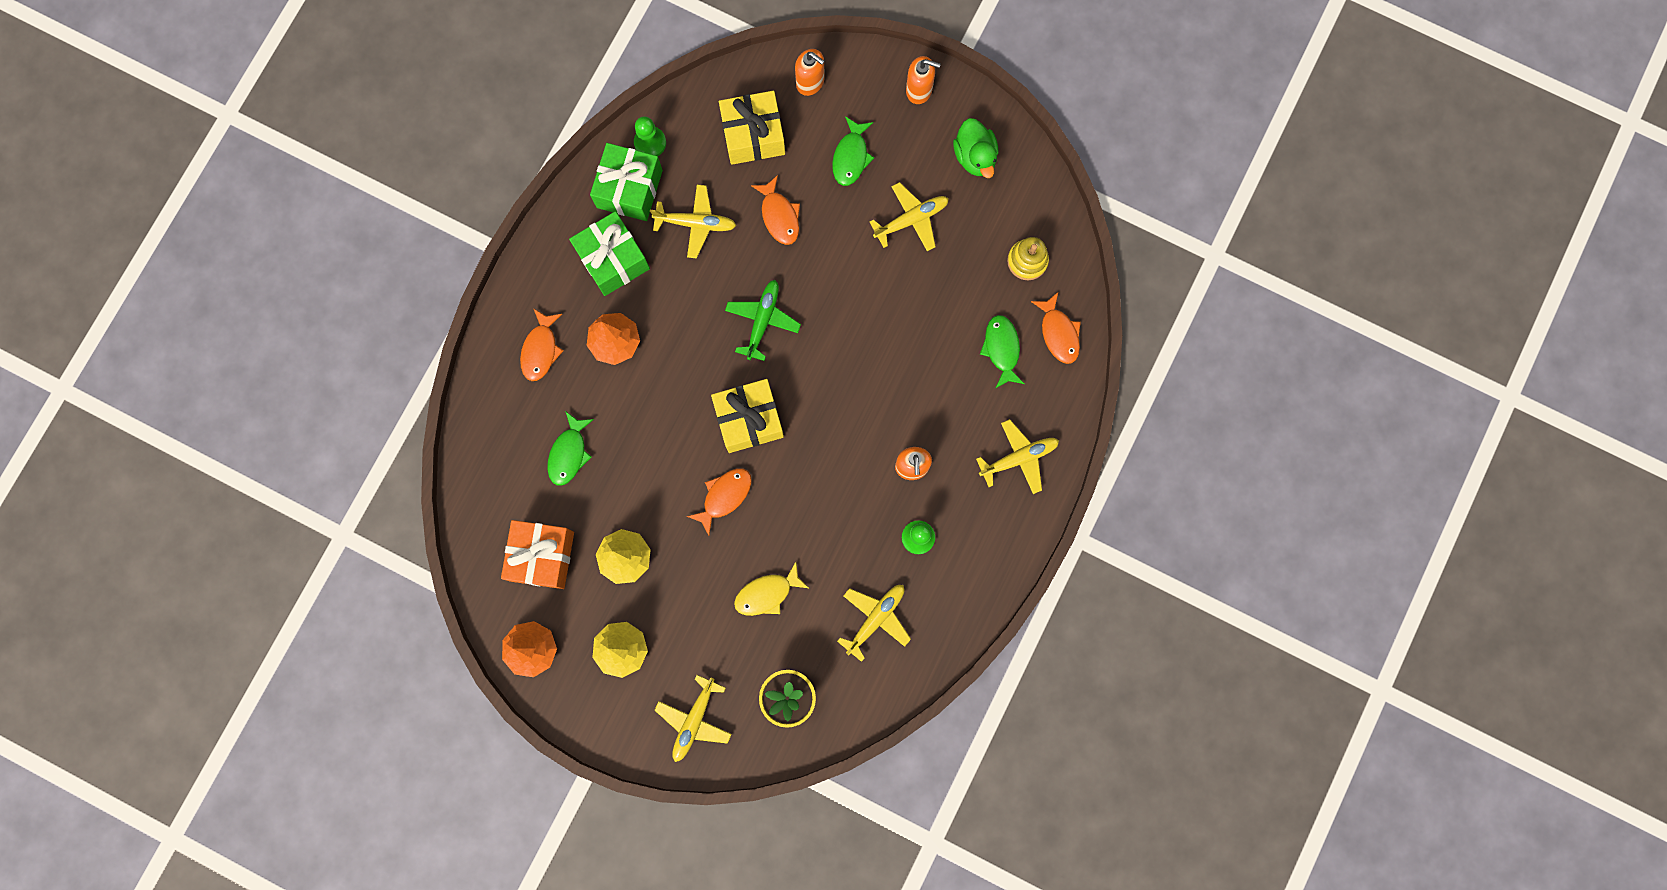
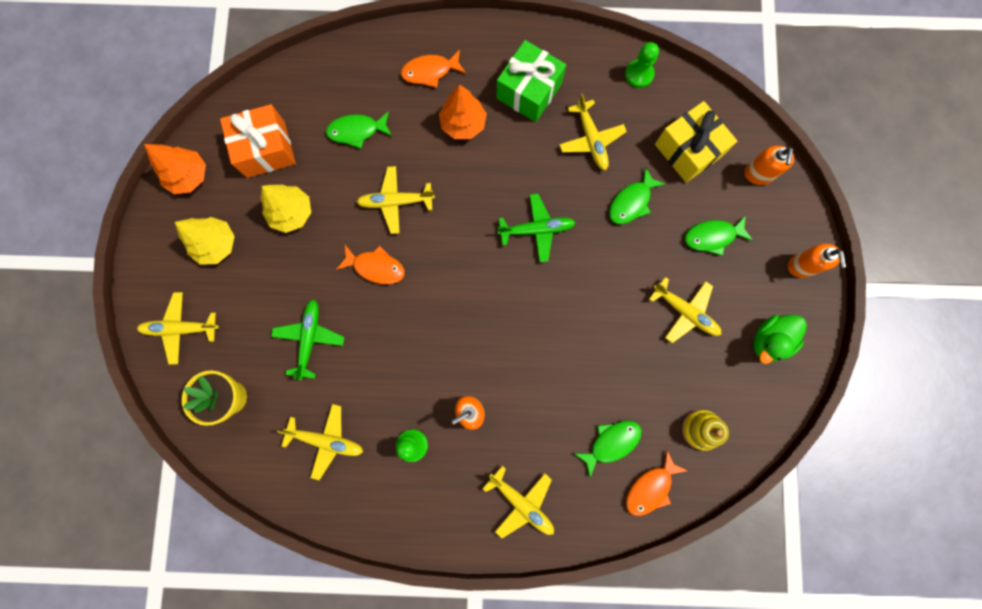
camera: 65 degrees right, 0 degrees up
green gift [590,143,663,221] -> none
yellow gift [711,379,784,453] -> none
yellow fish [734,562,809,616] -> green plane [271,299,344,380]
orange fish [751,175,800,245] -> green fish [609,167,666,224]
none -> yellow plane [357,166,435,234]

